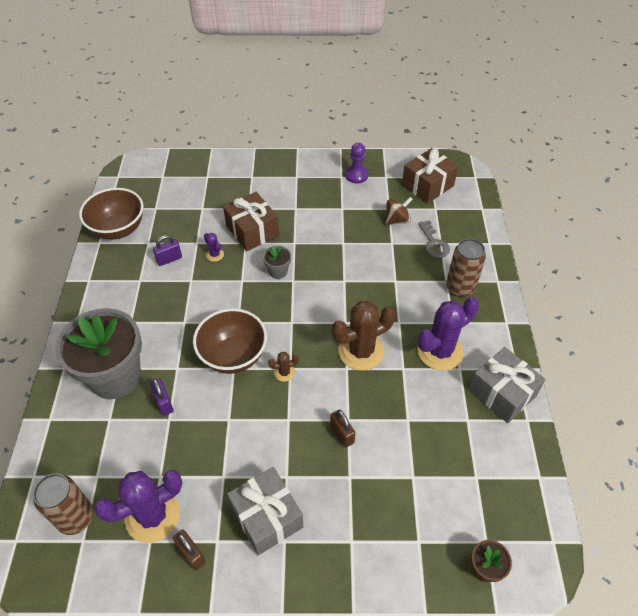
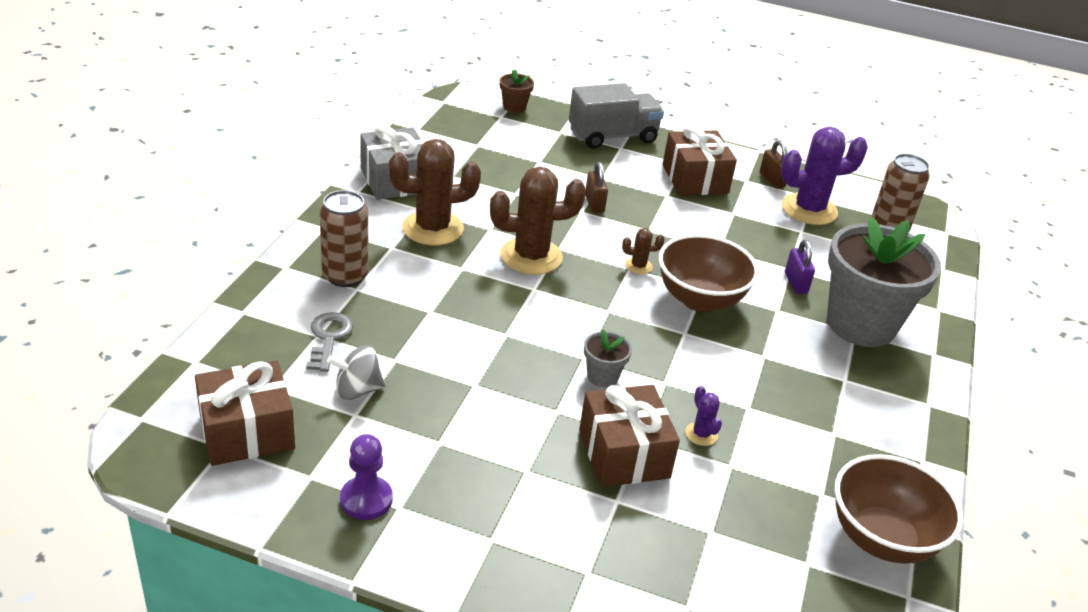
camera: 165 degrees left, 15 degrees down
purple padlock [153,235,182,266] -> none
grey gift [227,467,303,555] -> brown gift [662,125,737,196]
brown spinning top [385,197,413,225] -> grey spinning top [327,346,385,400]
purple cactus [417,297,479,371] -> brown cactus [389,139,481,245]
none -> grey truck [569,83,664,149]

